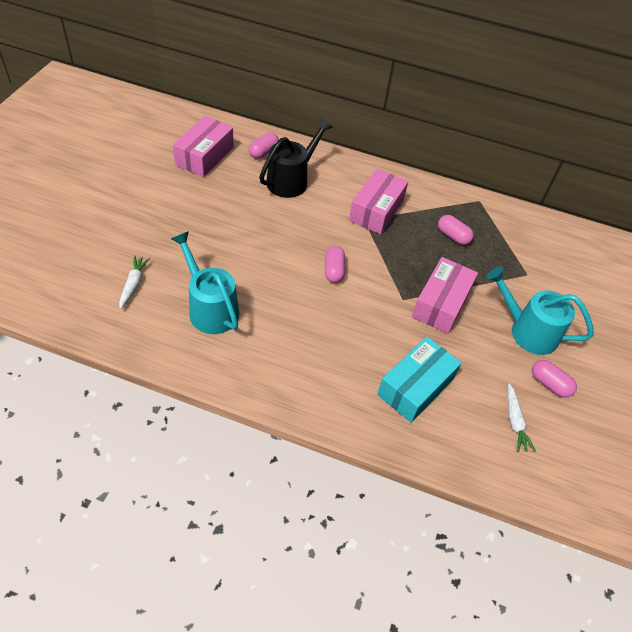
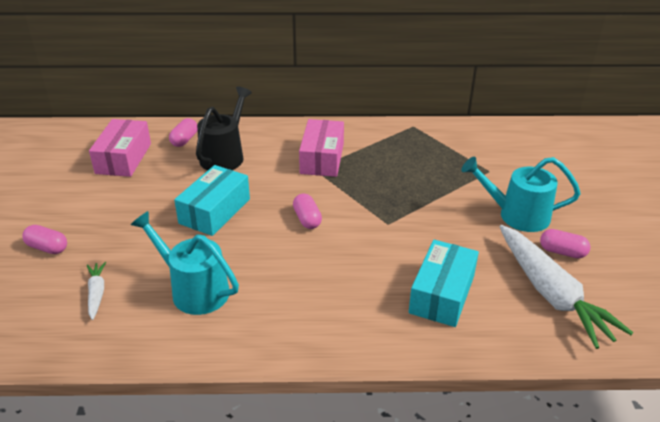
camera: 15 degrees left, 15 degrees down
pink box [412,257,478,334] -> none
pink capsule [438,215,474,245] -> pink capsule moved to [22,225,67,254]
white carrot [508,383,536,452] -> white carrot [499,225,633,349], size x2.23
none -> turquoise box [174,165,250,236]

